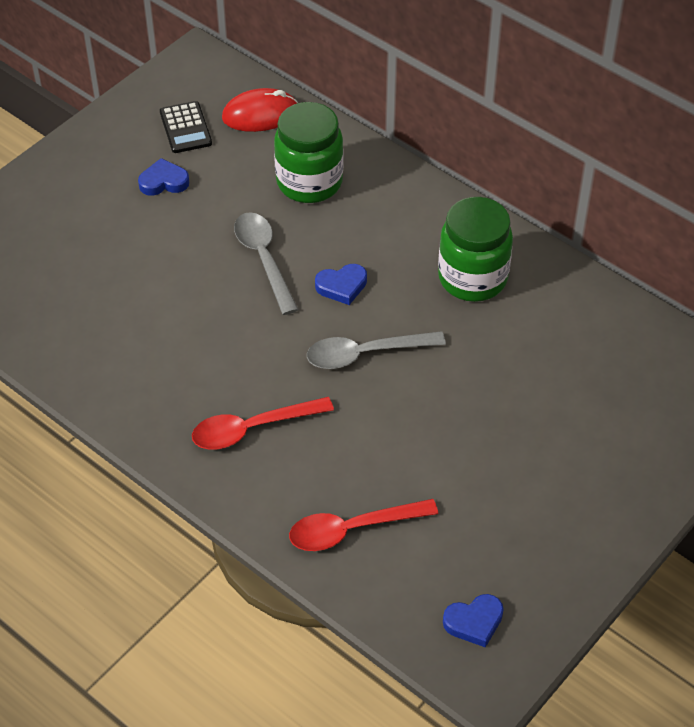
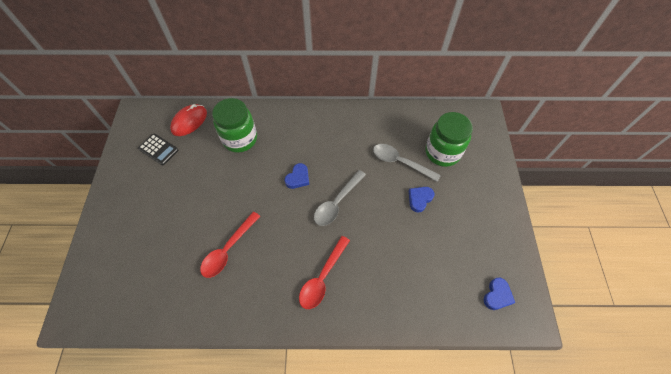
camera: 40 degrees left, 10 degrees up
blue heart [138,158,189,196] -> blue heart moved to [409,187,434,213]
grey spoon [234,212,299,315] -> grey spoon moved to [373,144,441,182]
red spoon [289,499,438,551] -> red spoon moved to [200,211,260,278]
green jar [438,197,513,302] -> green jar moved to [426,112,473,167]

